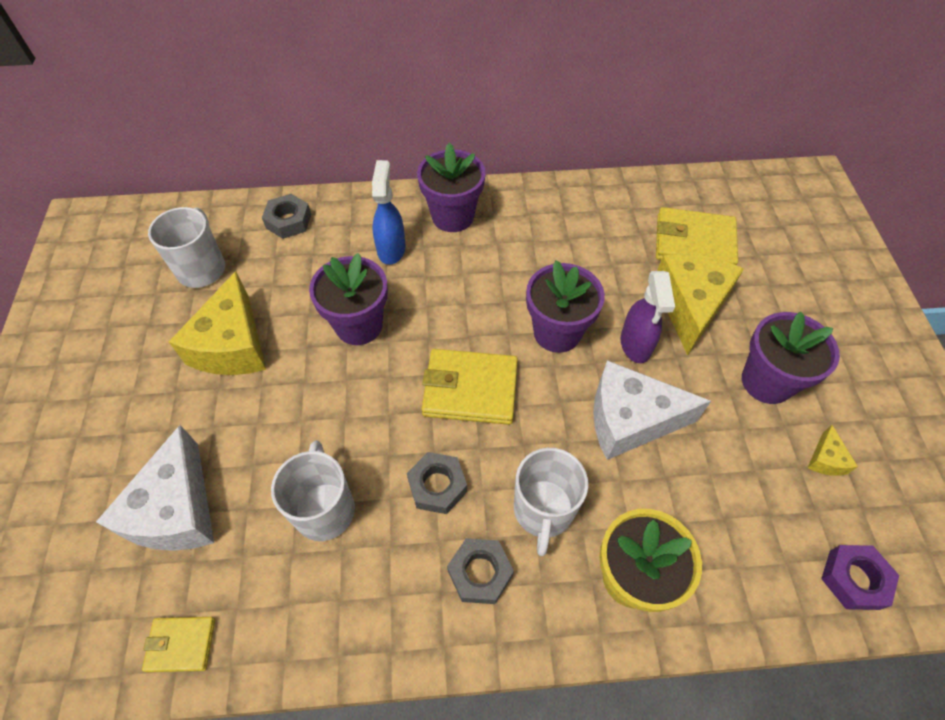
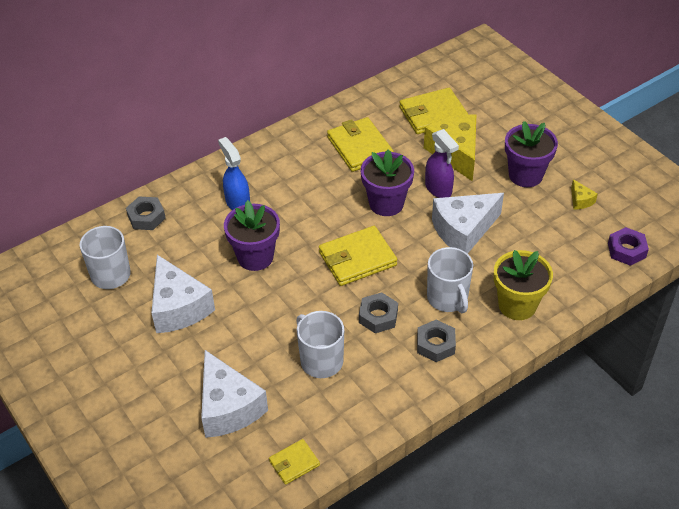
camera: 30 degrees left, 10 degrees down
yellow cheese [169,271,266,375] -> white cheese [151,255,215,333]
purple flower pot [417,143,486,232] -> none
none -> yellow wallet [327,117,394,172]

